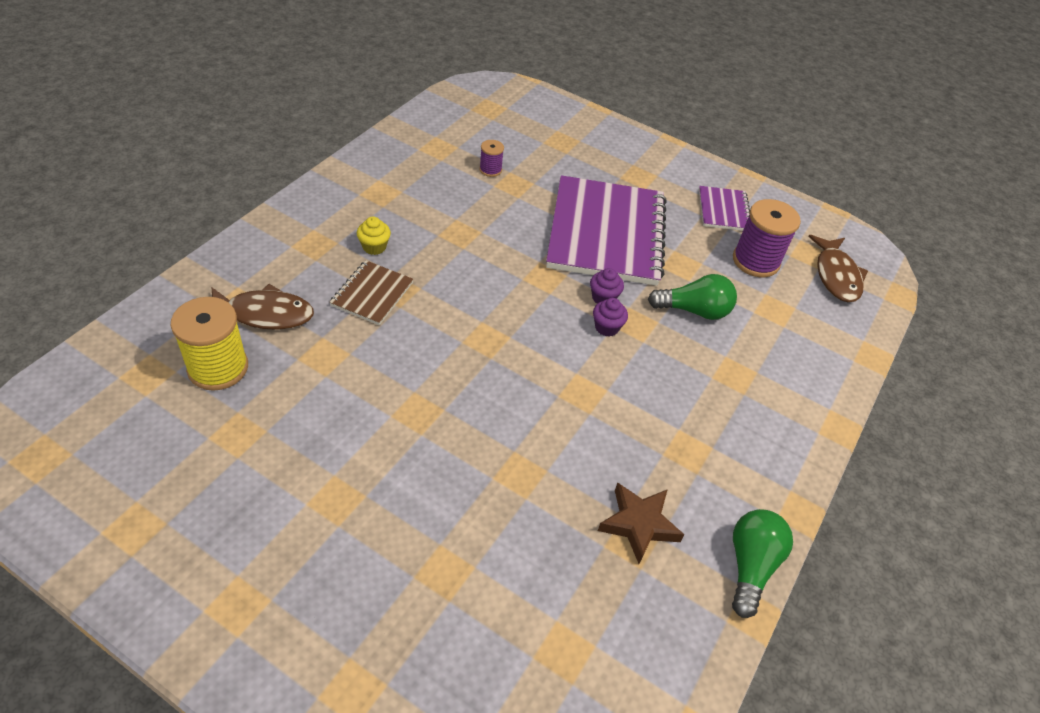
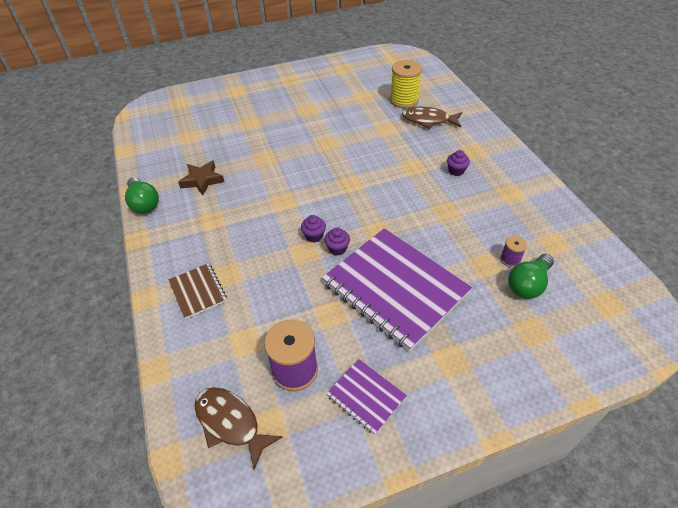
camera: 135 degrees right, 0 degrees up
brown fish [212,284,314,330] -> brown fish turned 60 degrees clockwise [402,106,462,129]
brown notebook [329,260,414,325] -> brown notebook moved to [168,263,227,319]
yellow cupcake [357,216,391,255] -> purple cupcake [447,150,470,176]
green light bulb [648,274,737,320] -> green light bulb moved to [508,254,554,299]

